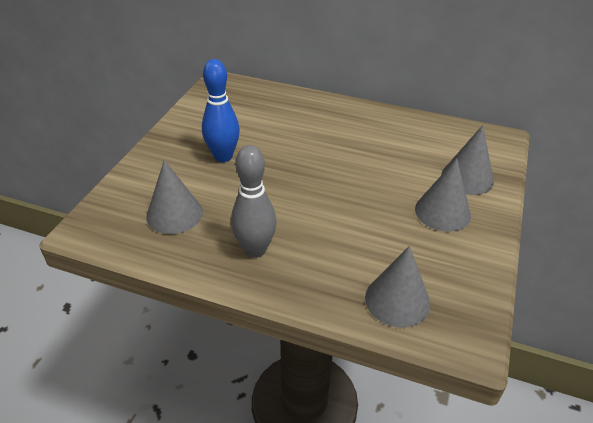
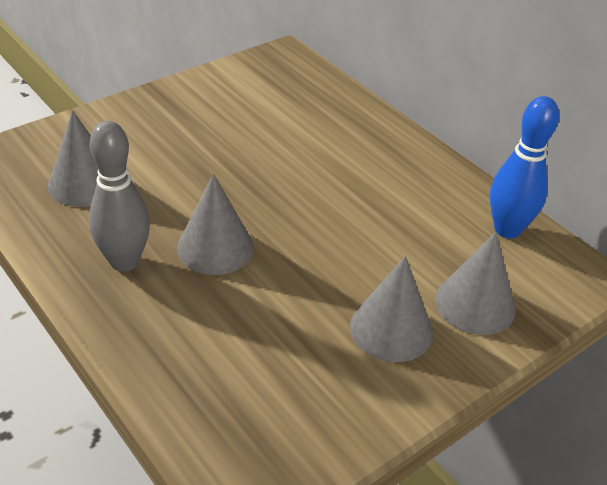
camera: 30 degrees right, 0 degrees up
blue bowling pin [202,59,240,162] -> blue bowling pin moved to [490,96,559,239]
grey cone [365,246,430,327] -> grey cone moved to [177,174,254,275]

